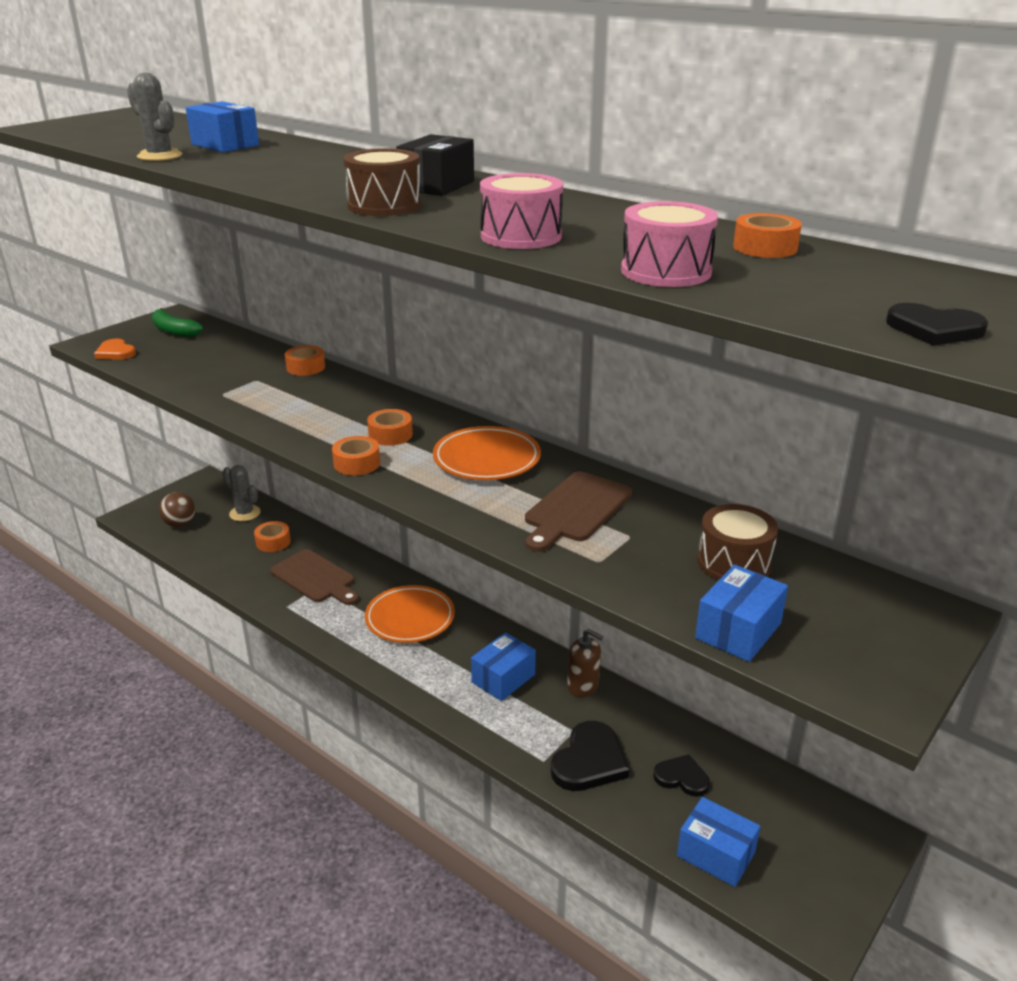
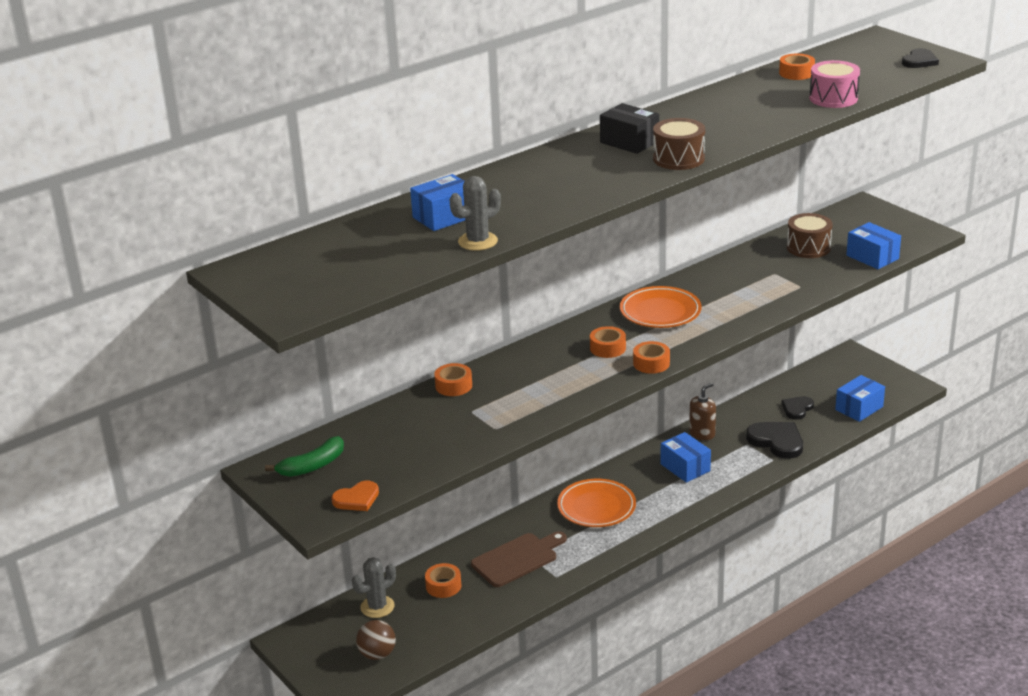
camera: 75 degrees left, 0 degrees up
pink drum [480,173,563,249] -> none
brown cutting board [525,471,632,552] -> none

